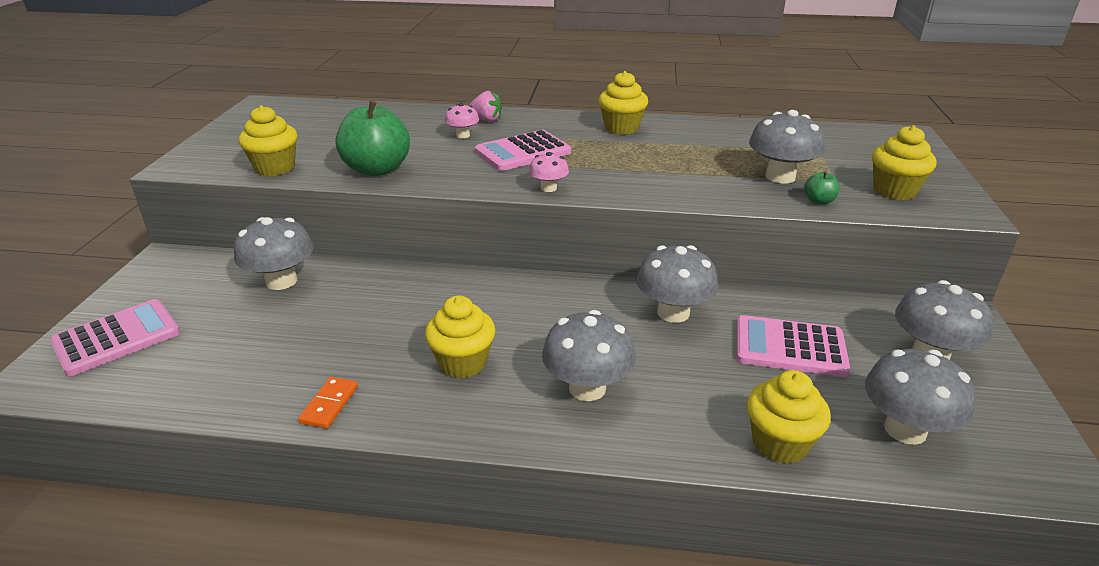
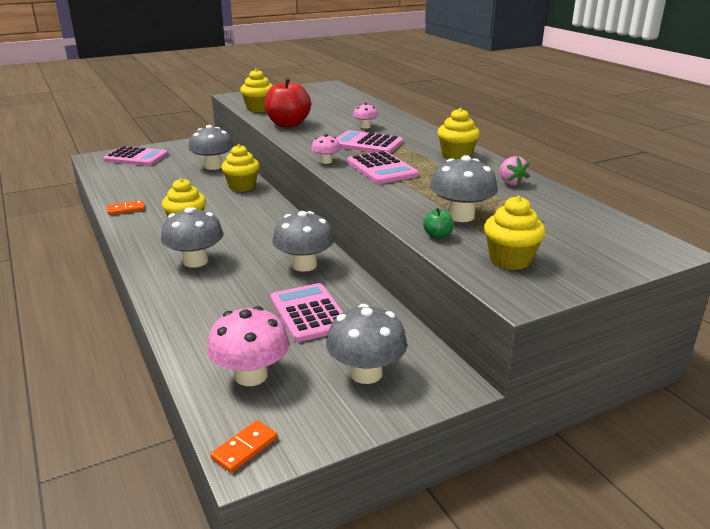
camera: 55 degrees right, 5 degrees down
green apple [335,100,410,176] -> red apple [264,78,311,127]
pink strawberry [469,91,502,122] -> pink strawberry moved to [500,156,529,186]
yellow cupcake [747,370,831,464] -> yellow cupcake moved to [221,144,260,192]
grey mushroom [865,349,976,445] -> pink mushroom [207,306,289,386]
none -> orange domino [210,420,277,473]
none -> pink calculator [347,151,418,184]

